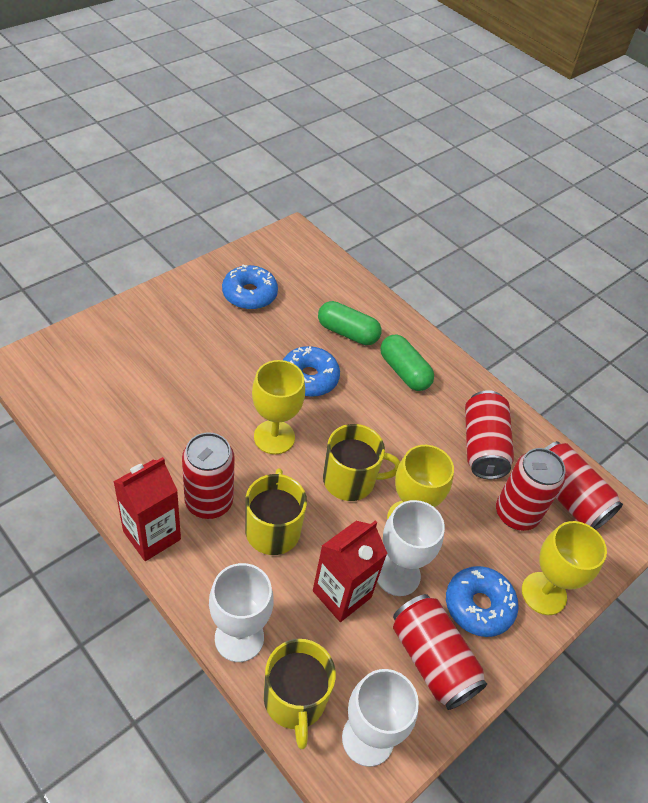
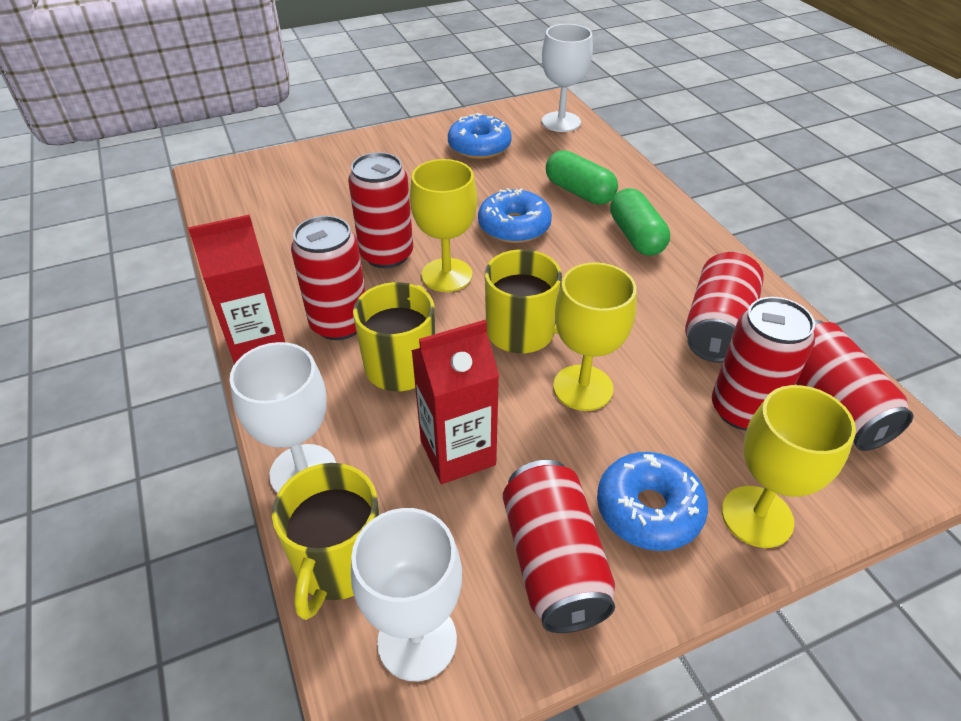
camera: 25 degrees right, 5 degrees down
white goblet [377,500,445,596] -> white goblet moved to [542,24,593,132]
none -> red can [348,152,413,268]

